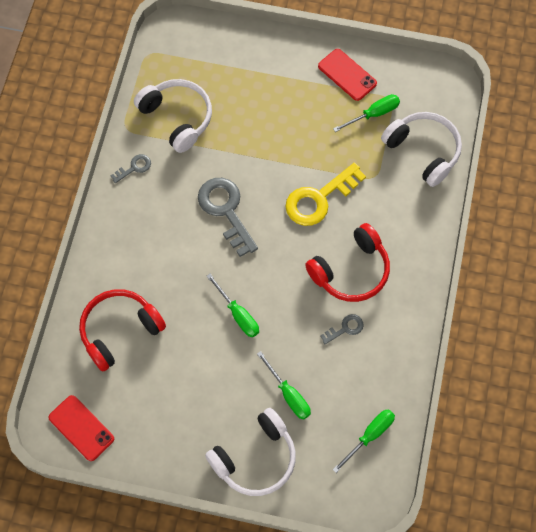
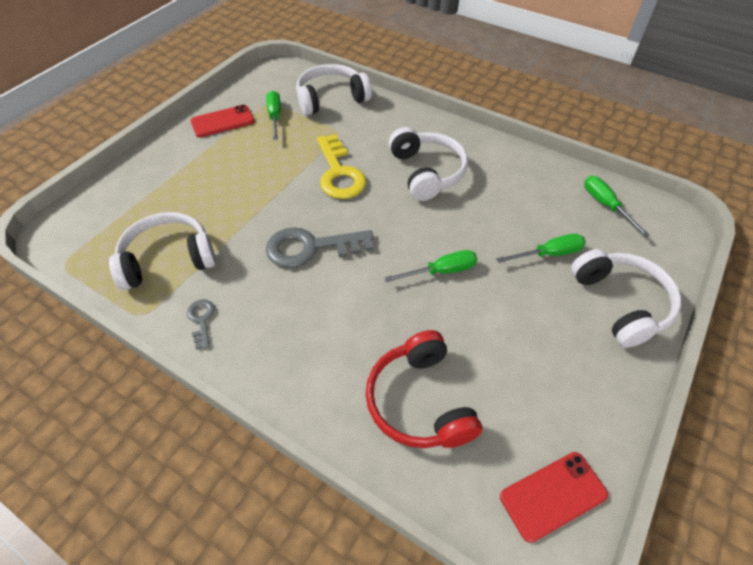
camera: 70 degrees left, 15 degrees down
red headphones [305,223,390,302] -> white headphones [389,127,468,201]
grey key [320,314,364,344] -> none

